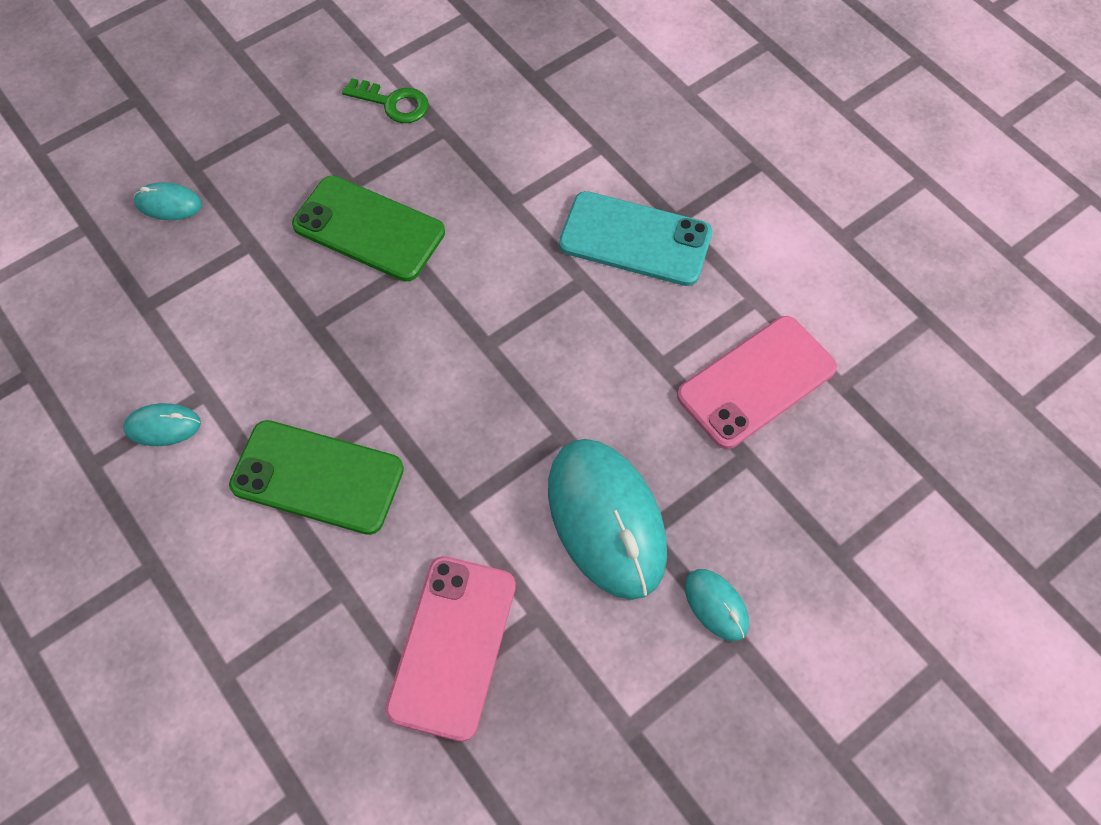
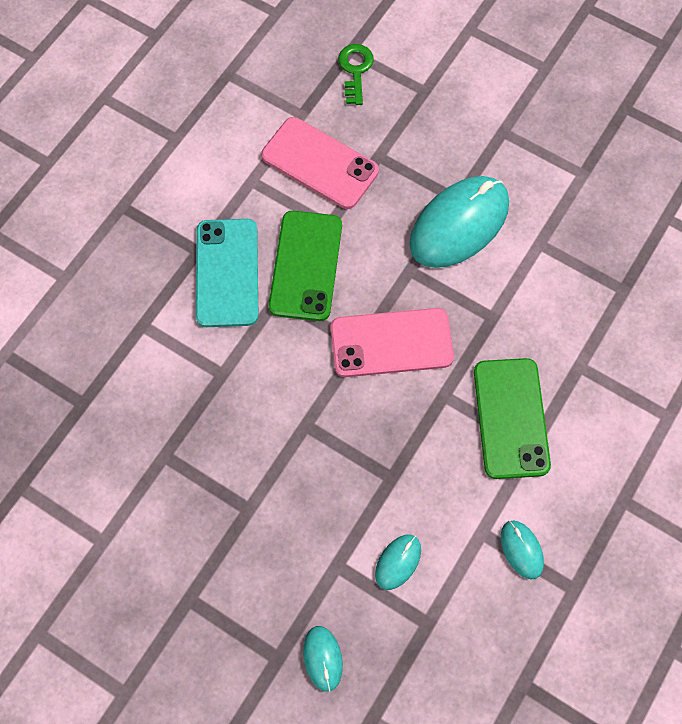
camera: 110 degrees left, 5 degrees up
green phone [292,175,445,282] -> green phone moved to [269,211,342,321]
green key [342,78,429,123] -> green key moved to [338,44,374,105]
pink phone [385,556,516,742] -> pink phone moved to [331,308,454,377]
turquoise mouse [685,569,749,641] -> turquoise mouse moved to [375,535,421,590]

